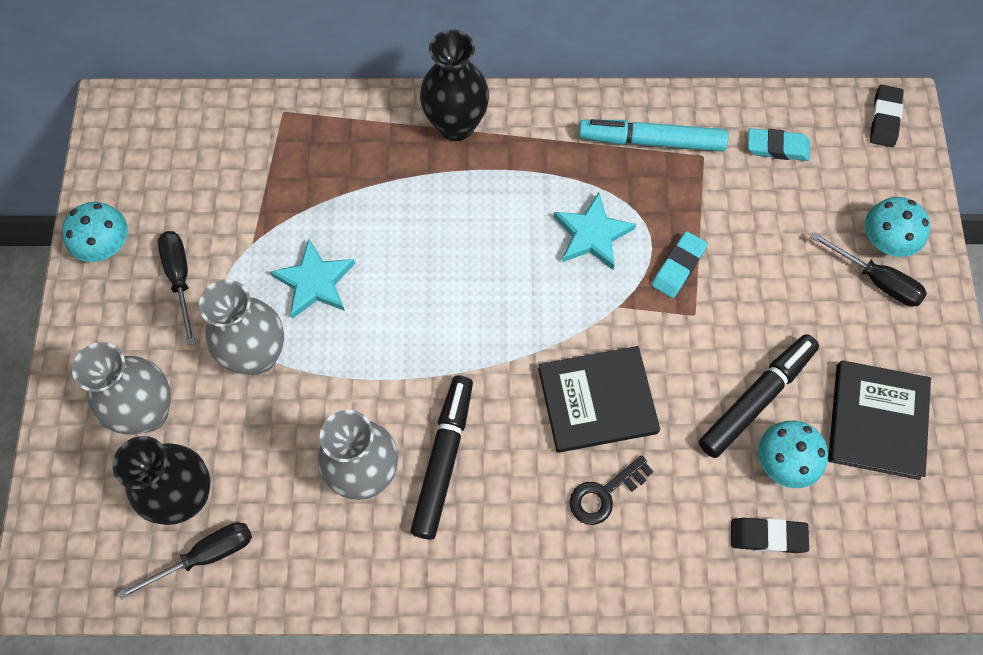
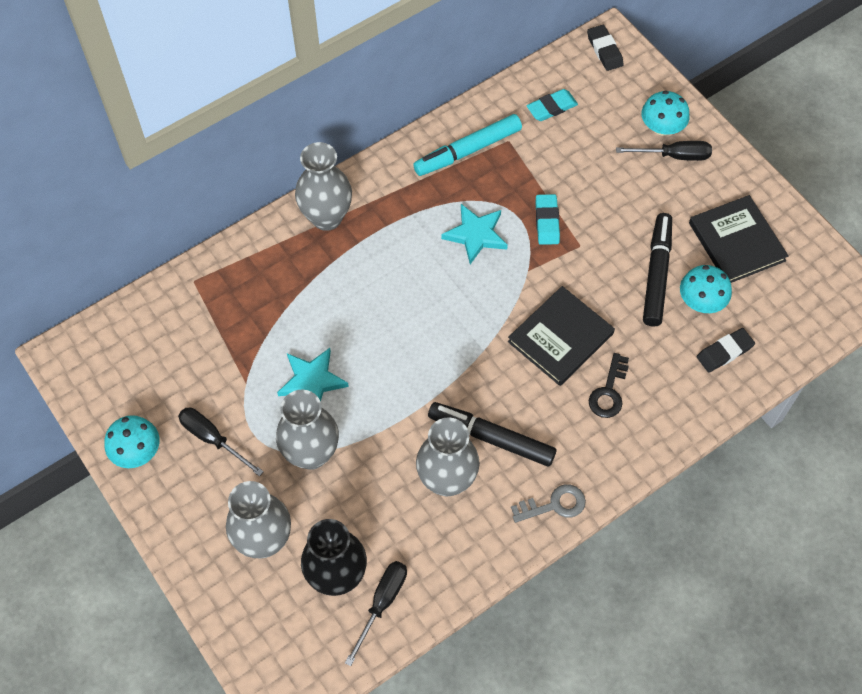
camera: 35 degrees left, 5 degrees down
black marker [410,376,473,540] -> black marker turned 45 degrees counterclockwise [428,402,556,467]
black vase [420,30,489,141] -> grey vase [295,142,352,231]
none -> grey key [511,484,586,523]

